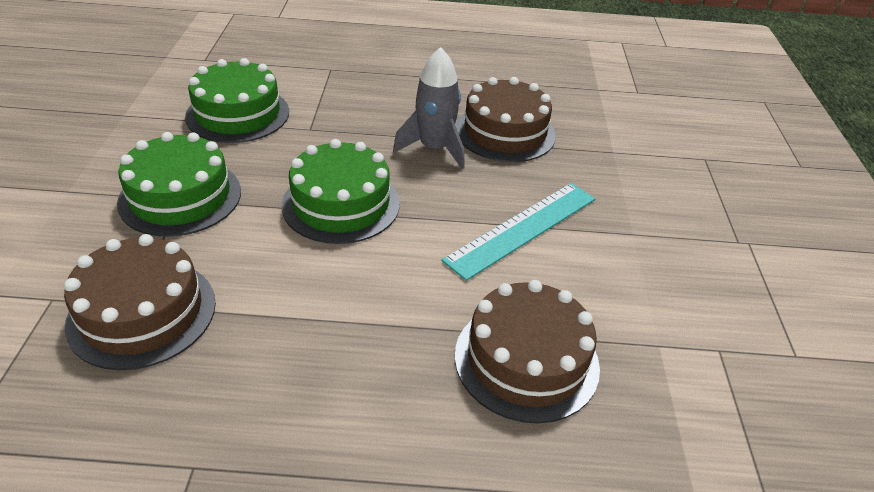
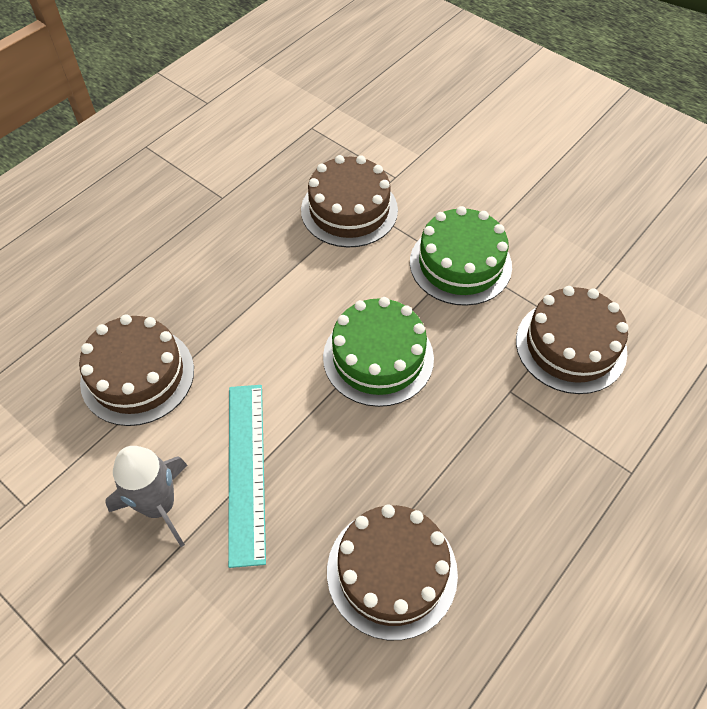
camera: 130 degrees right, 15 degrees up
green cake [185,58,289,143] -> brown cake [516,286,629,394]
grey rocket [393,47,465,169] -> grey rocket moved to [105,446,187,547]

